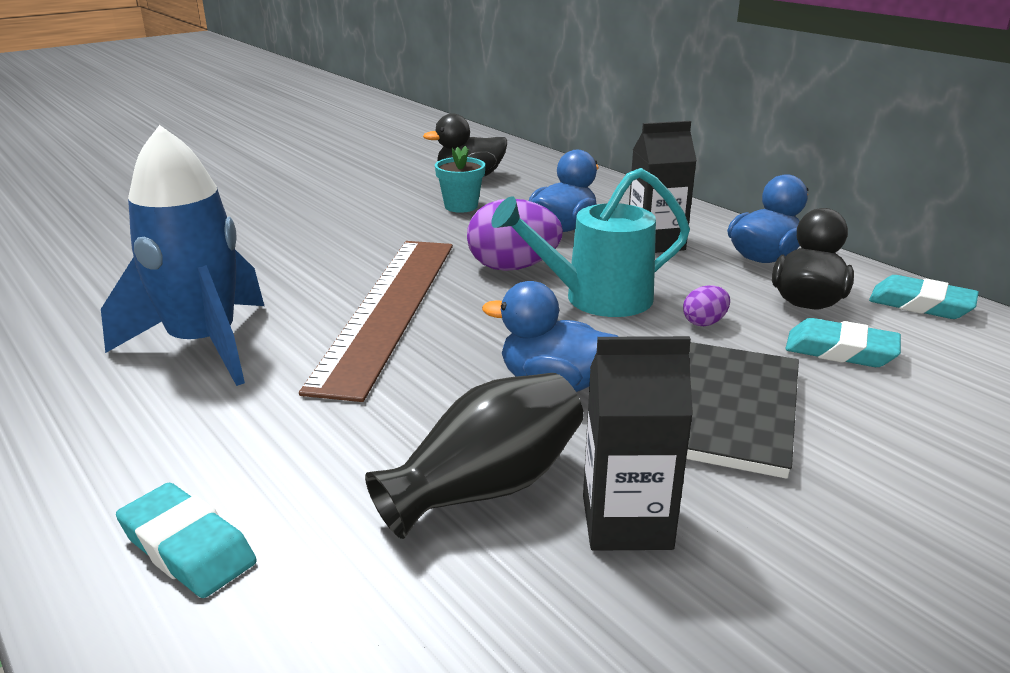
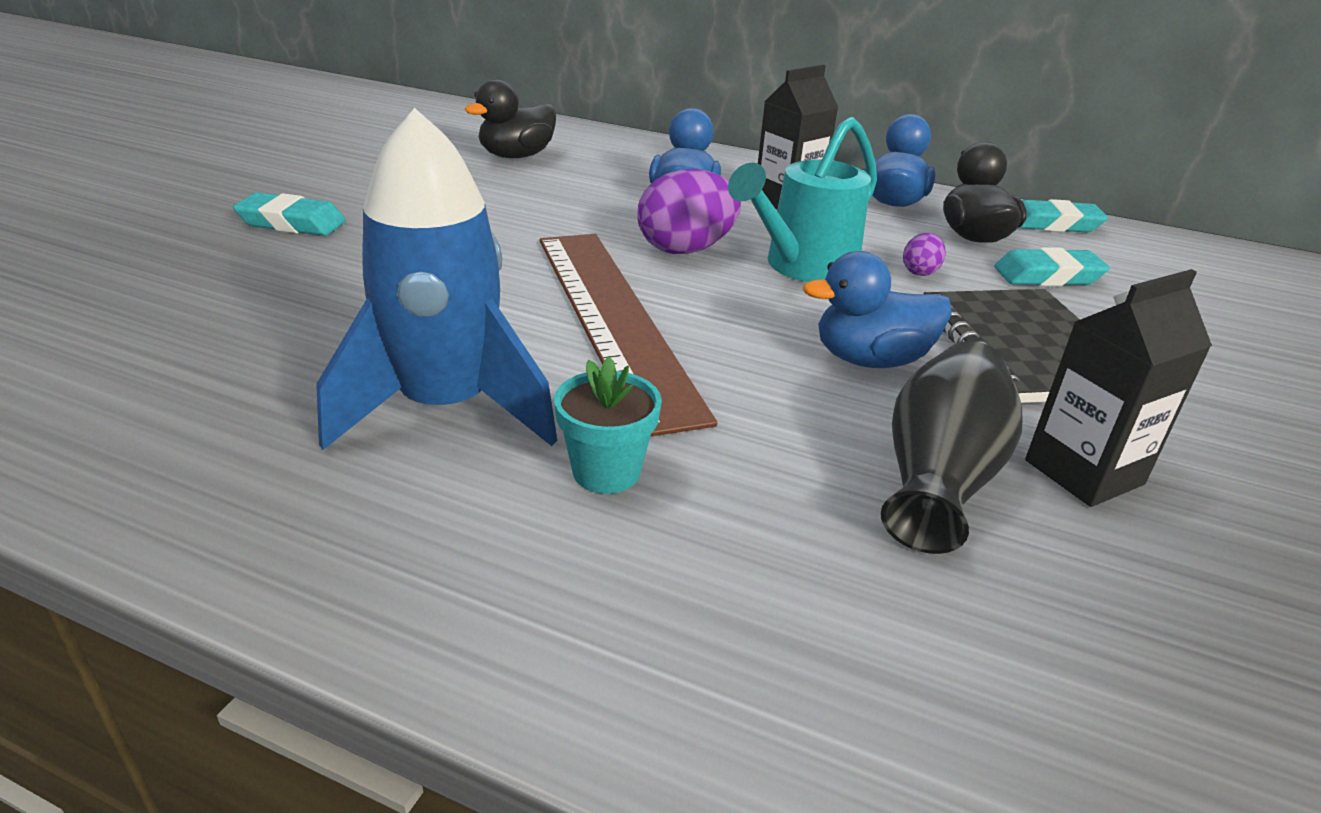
camera: 30 degrees left, 5 degrees up
turquoise eraser [116,483,257,598] -> turquoise eraser moved to [233,192,346,236]
turquoise flower pot [435,146,485,213] -> turquoise flower pot moved to [554,357,662,494]

